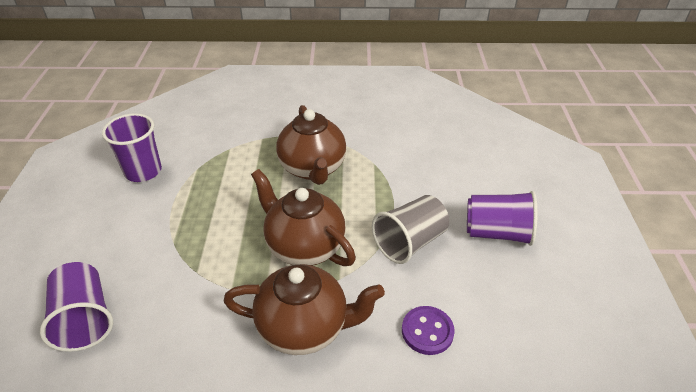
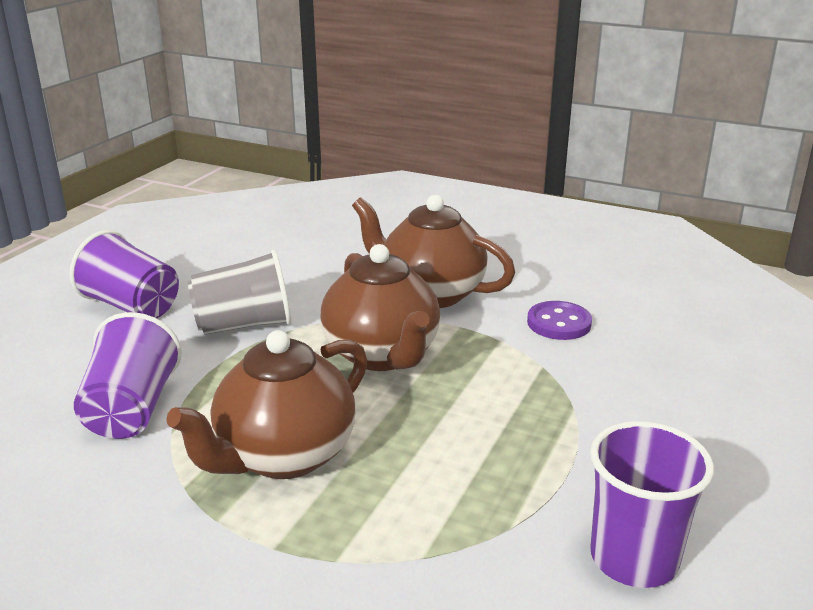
camera: 155 degrees left, 15 degrees down
purple cup [40,262,113,352] -> purple cup moved to [74,312,182,439]
brown teapot [276,105,346,185] -> brown teapot turned 150 degrees counterclockwise [166,330,368,479]
purple button [402,306,455,355] -> purple button moved to [527,301,592,340]

